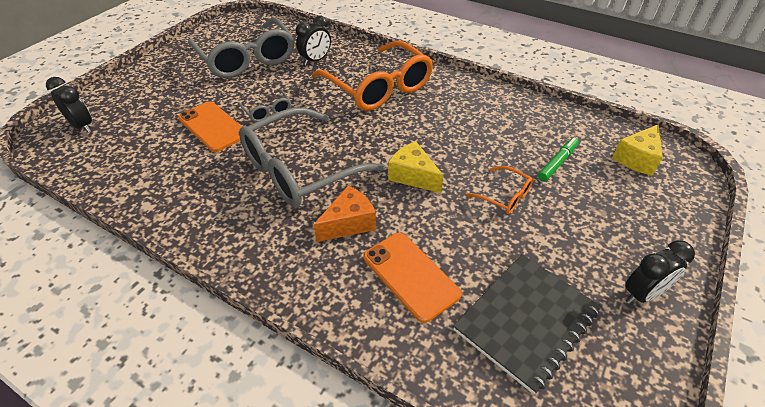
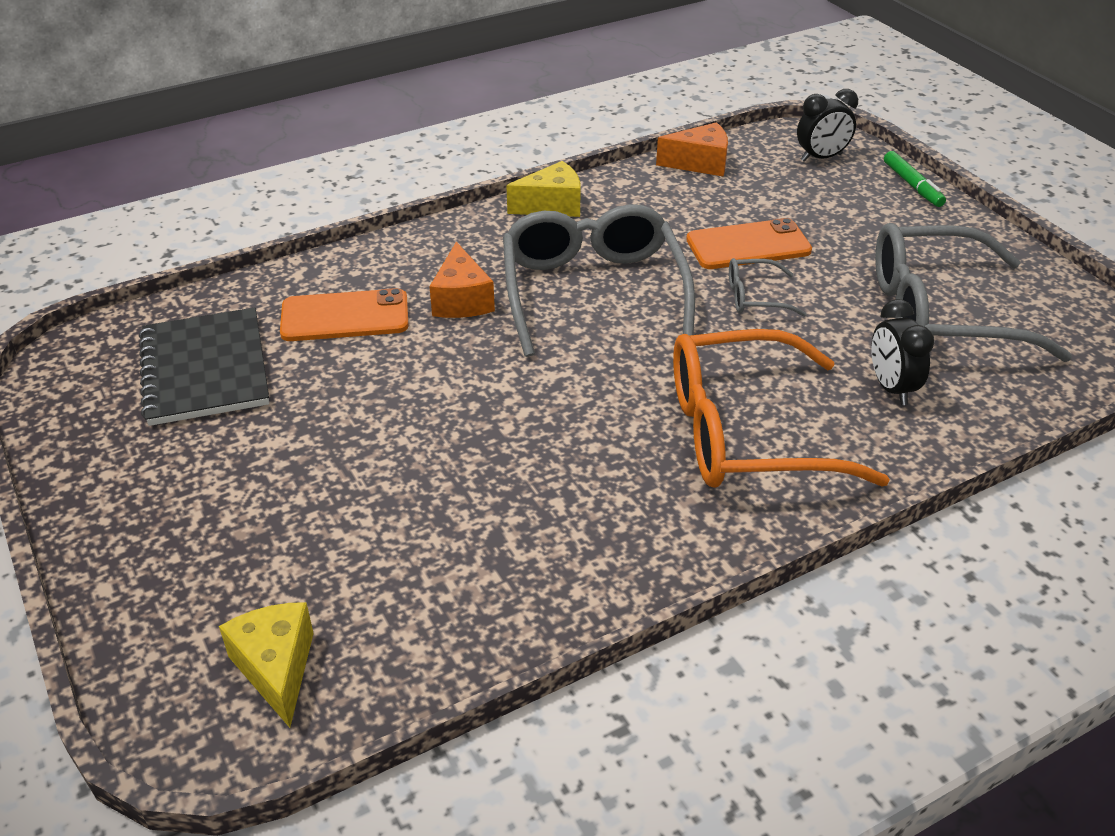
camera: 120 degrees right, 5 degrees down
yellow cheese [388,141,444,193] -> yellow cheese moved to [506,161,581,217]
orange glasses [465,166,533,214] -> none
green marker [538,138,579,182] -> green marker moved to [884,151,946,207]
black clock [625,240,695,304] -> none
none -> orange cheese [656,122,728,176]

